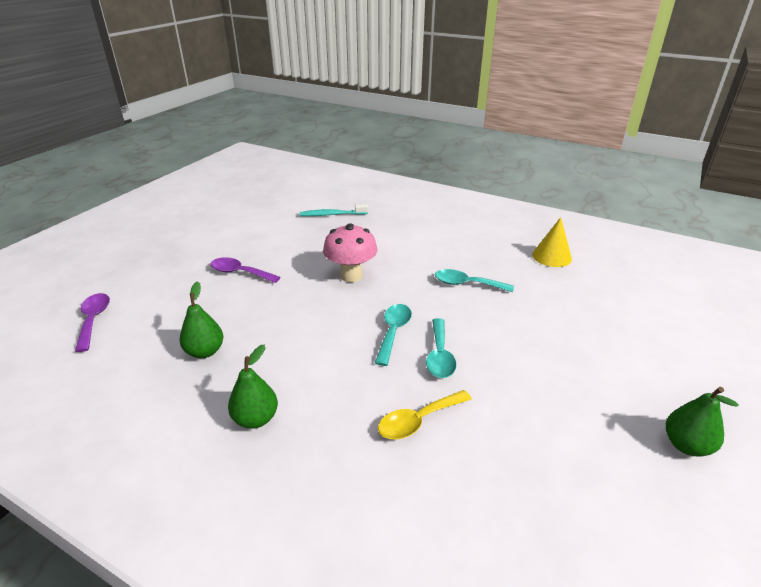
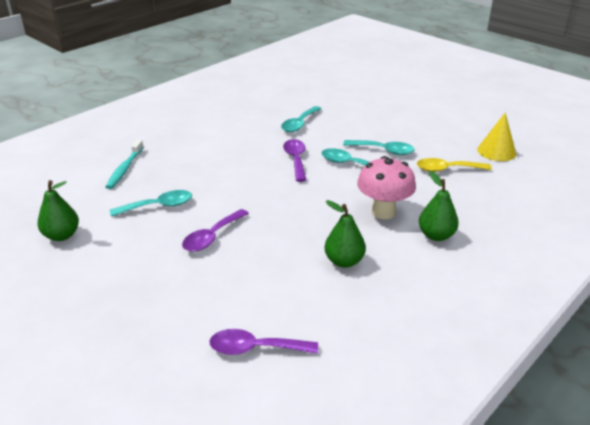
camera: 75 degrees left, 0 degrees up
pink mushroom [323,223,378,282] -> pink mushroom moved to [357,156,416,219]
yellow spoon [378,390,472,439] -> yellow spoon turned 105 degrees clockwise [417,158,492,172]
yellow cone [532,217,572,267] -> yellow cone moved to [477,112,516,161]
green pear [666,387,739,457] -> green pear moved to [38,180,79,241]
none -> turquoise spoon [110,190,192,217]
none -> purple spoon [283,139,306,182]

